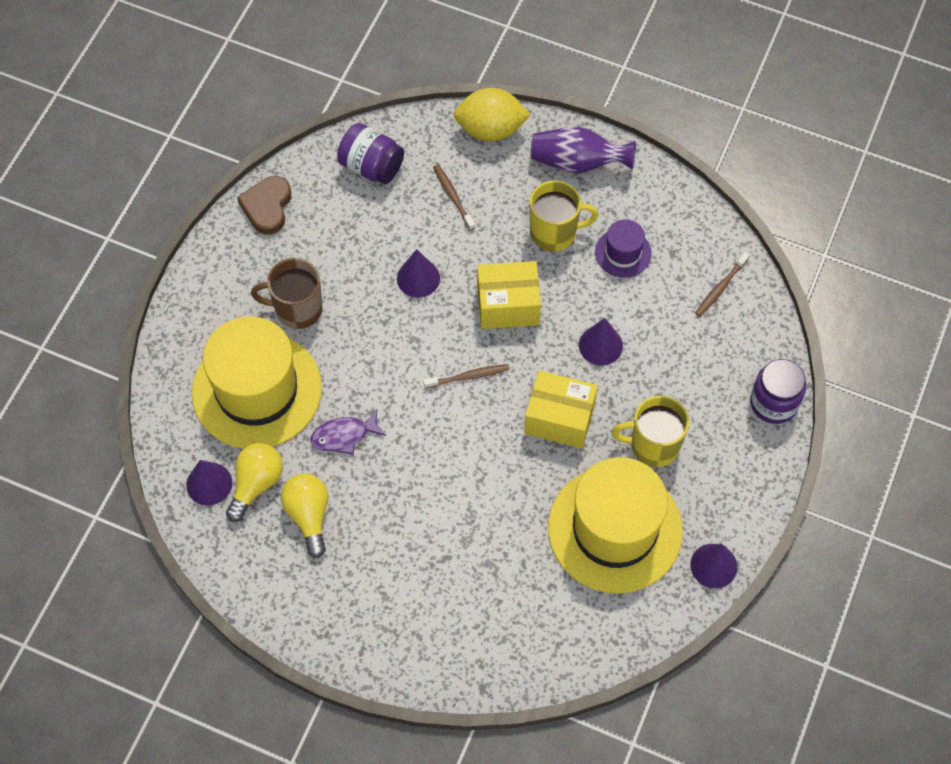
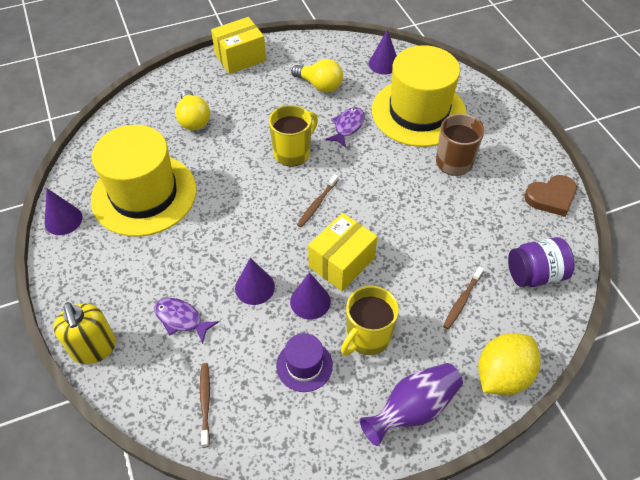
camera: 135 degrees right, 10 degrees down
yellow light bulb [226,443,283,522] -> yellow light bulb moved to [175,90,210,130]
brown heart [237,176,291,235] -> brown heart turned 105 degrees clockwise [524,175,577,217]
purple cone [397,249,440,298] -> purple cone moved to [290,272,330,319]
brown toothbrush [433,164,475,231] -> brown toothbrush turned 105 degrees clockwise [443,266,484,329]
yellow box [524,370,598,448] -> yellow box moved to [211,17,266,74]
yellow mug [611,395,689,467] -> yellow mug moved to [269,105,318,167]
purple jar [750,359,806,424] -> yellow soap dispenser [53,302,116,364]
none -> purple fish [154,298,219,344]

